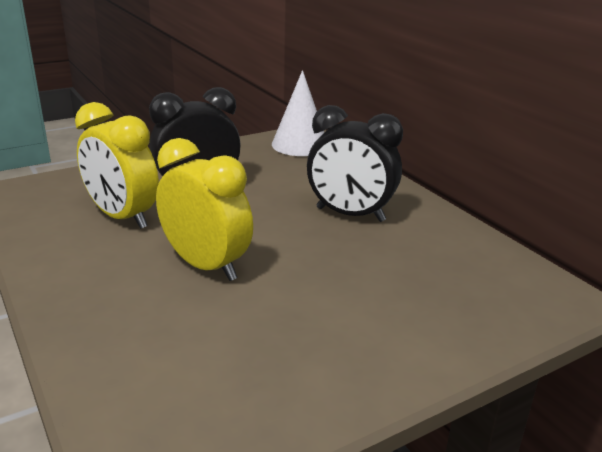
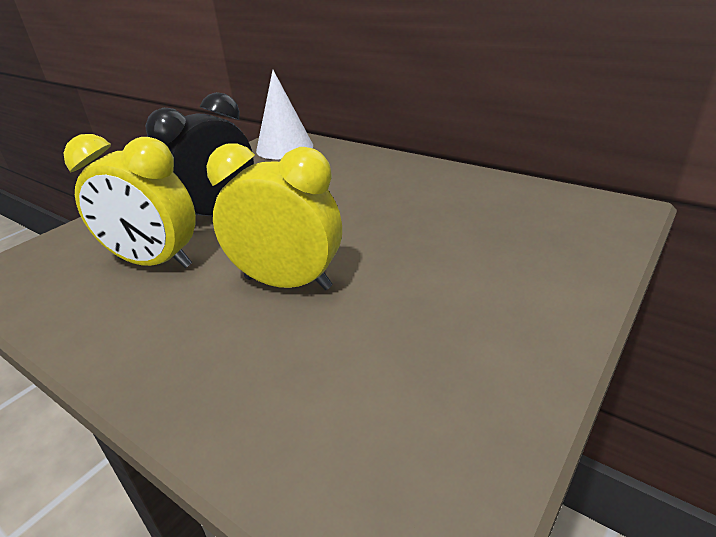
camera: 20 degrees left, 5 degrees up
black clock [307,105,403,222] -> none

